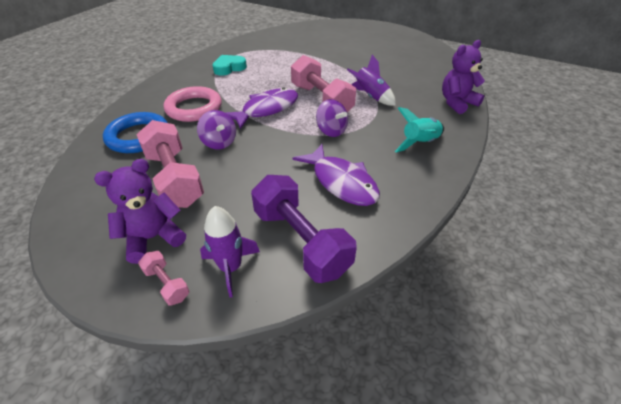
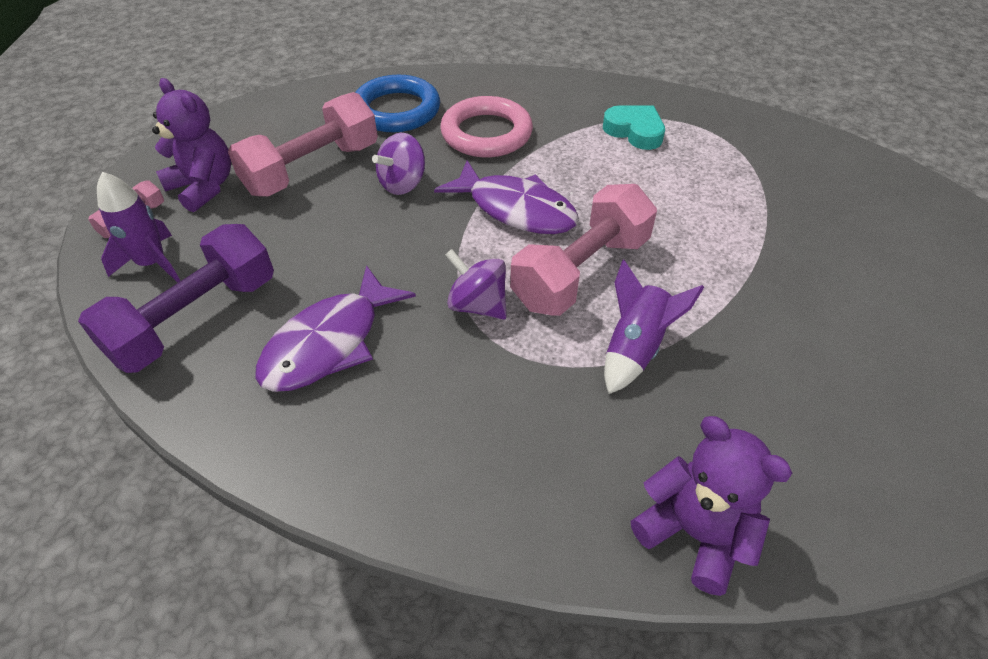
camera: 75 degrees right, 5 degrees up
purple spinning top [316,99,348,137] -> purple spinning top turned 90 degrees clockwise [445,249,507,320]
turquoise rocket [395,107,444,153] -> none

